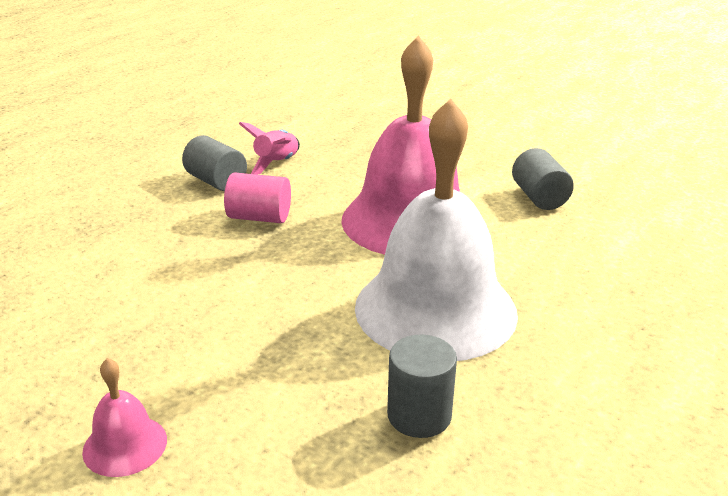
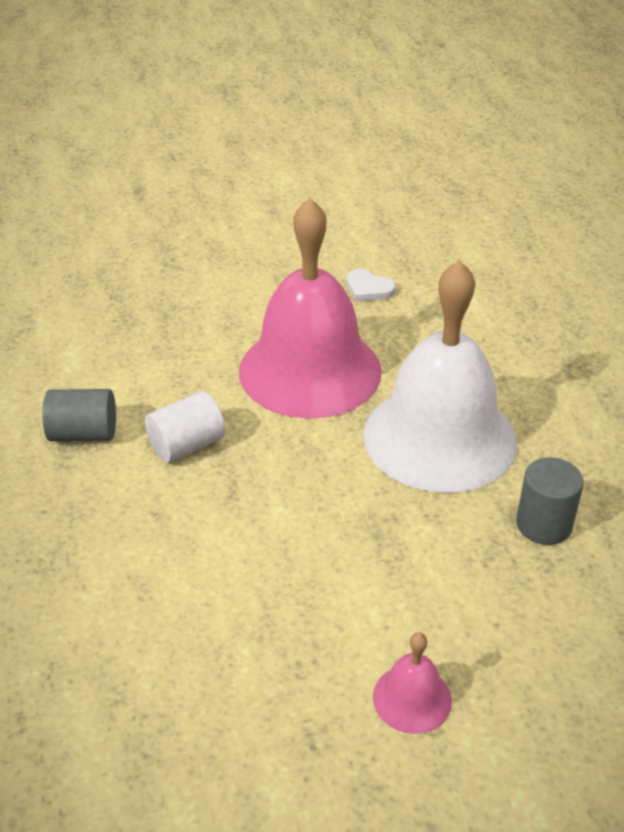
camera: 45 degrees left, 10 degrees up
pink cylinder [224,173,291,223] -> white cylinder [145,391,225,463]
pink rocket [239,122,300,175] -> none
grey cylinder [512,148,574,210] -> white heart [346,269,396,302]

